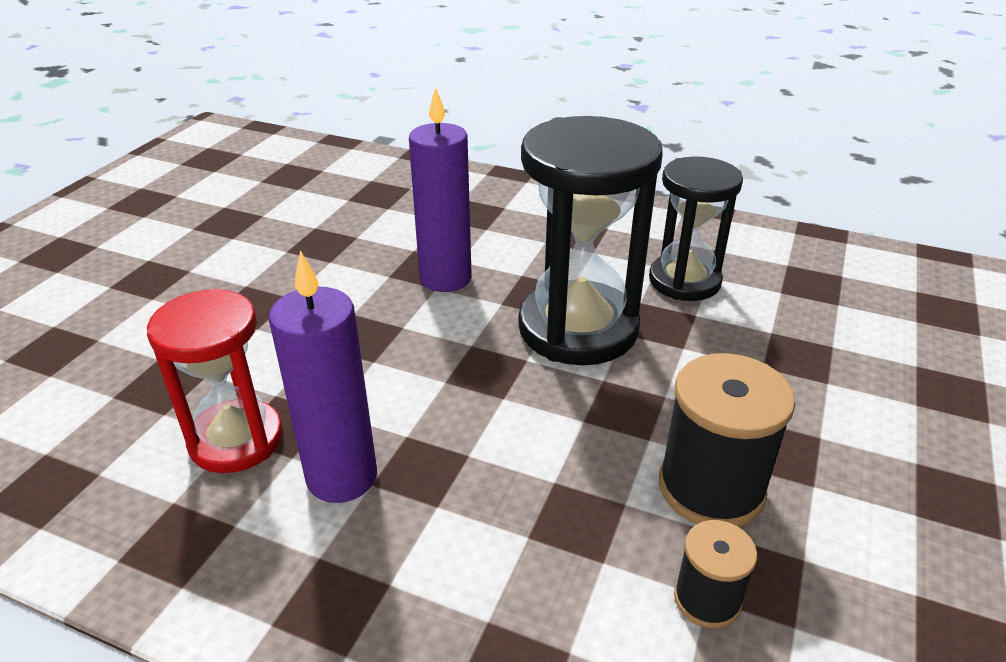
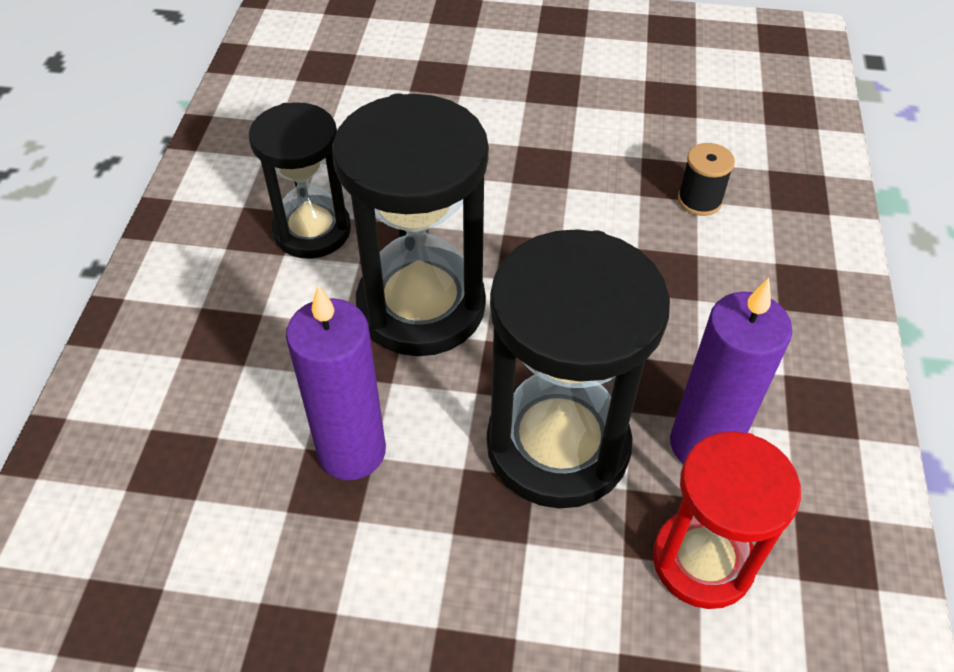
camera: 105 degrees left, 15 degrees up
black spool [659,353,796,527] -> none
none -> black hourglass [487,229,670,509]

